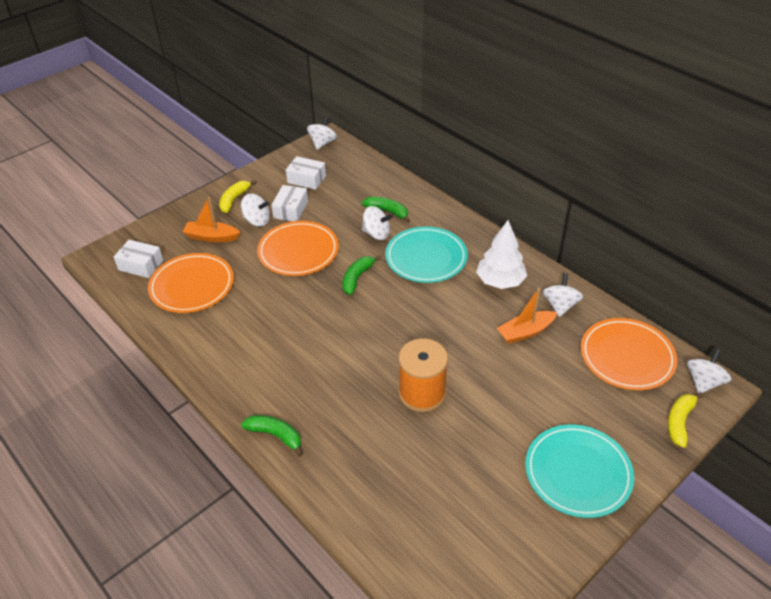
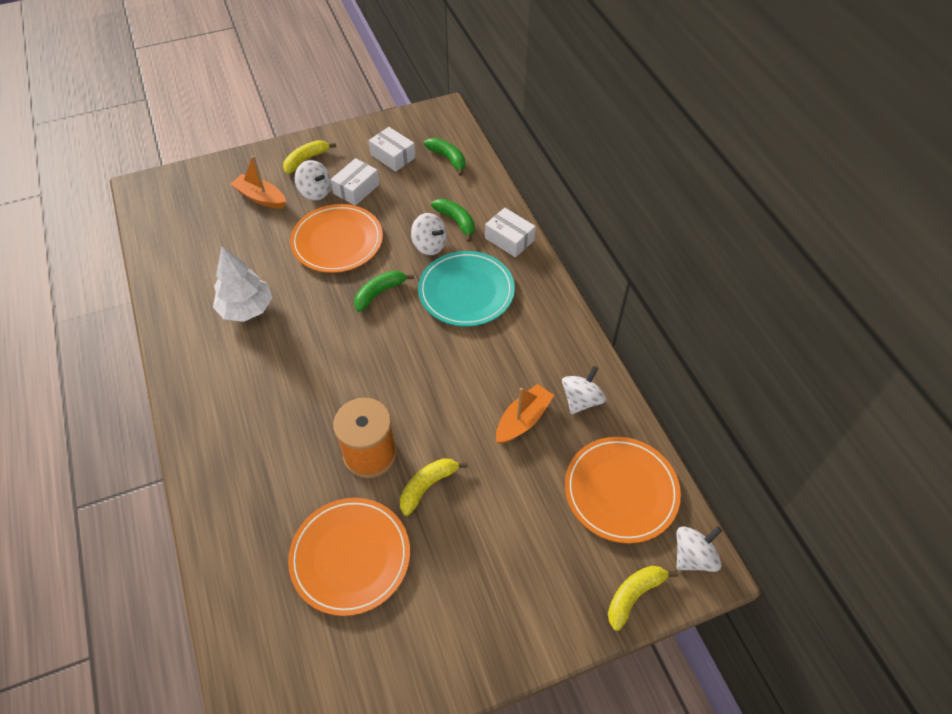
camera: 20 degrees right, 10 degrees up
white box [114,240,163,278] -> white box moved to [485,208,536,257]
orange plate [148,253,234,313] -> orange plate moved to [288,498,410,616]
green banana [241,415,303,457] -> green banana moved to [424,138,465,176]
white spinning top [307,116,337,150] -> none
white tree [476,220,527,289] -> white tree moved to [213,247,272,322]
orange boat [497,288,557,344] -> orange boat turned 135 degrees clockwise [496,384,554,444]
turquoise plate [525,424,634,518] -> none
none -> yellow banana [400,458,468,516]

